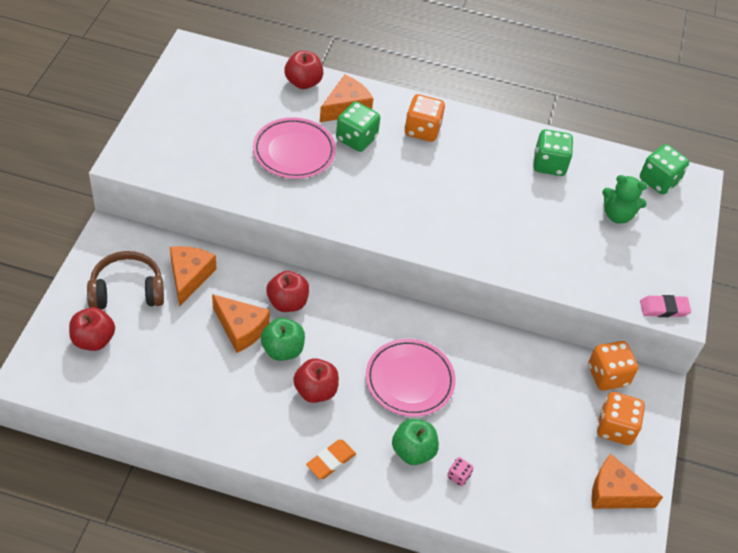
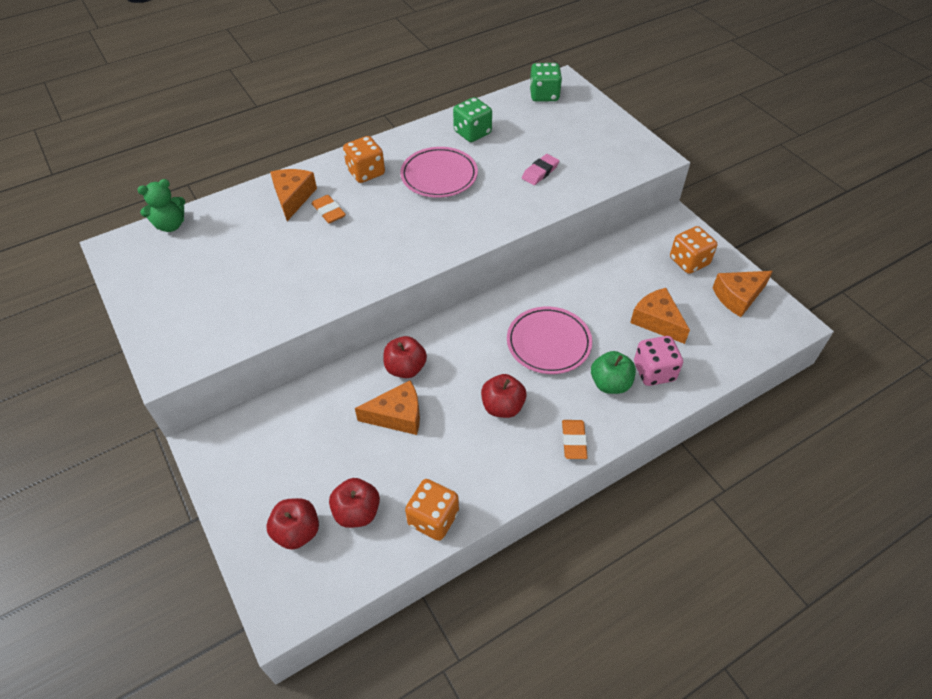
camera: 40 degrees left, 0 degrees up
brown headphones [87,251,164,309] -> none
orange cheese [170,246,216,307] -> orange cheese moved to [630,288,690,344]
pink plate [253,117,336,179] -> pink plate moved to [400,147,478,198]
green apple [261,318,305,361] -> none
red apple [285,51,323,89] -> red apple moved to [329,478,380,528]
green dice [336,102,380,152] -> orange eraser [311,195,346,223]
pink dice [447,457,473,486] -> pink dice [634,336,683,386], size x2.03
orange dice [588,341,638,391] -> orange dice moved to [405,479,459,541]
green teddy bear [602,175,647,224] -> green teddy bear moved to [137,179,185,232]
pink eraser [640,295,691,317] -> pink eraser moved to [522,154,559,185]

